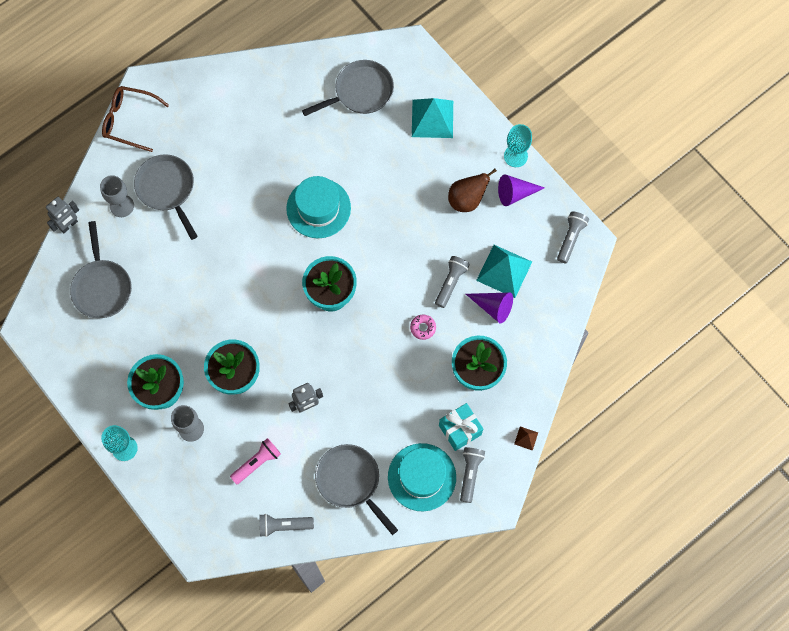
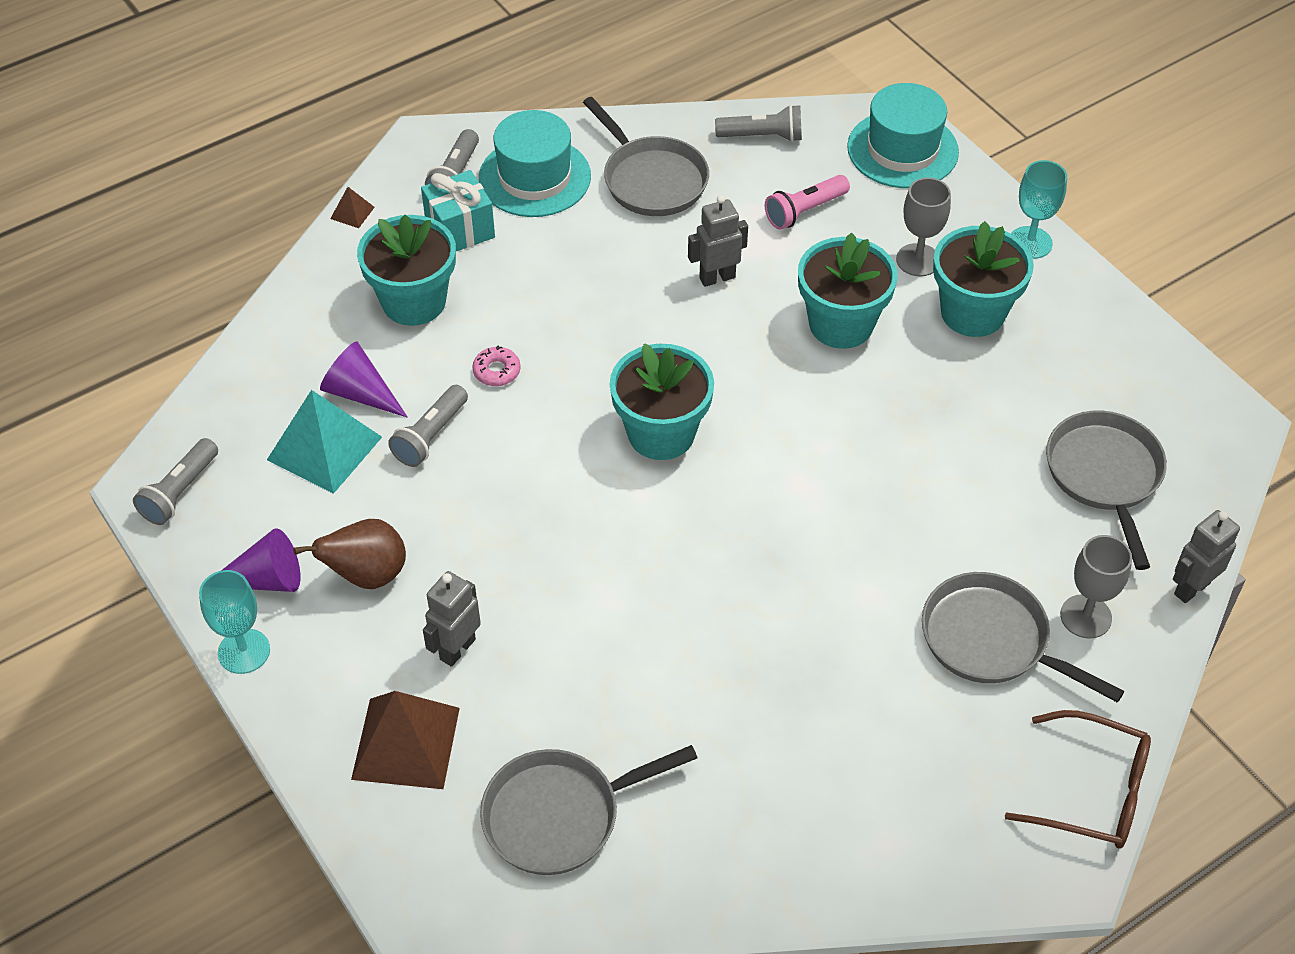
camera: 175 degrees left, 20 degrees down
grey pan [134,154,198,240] -> grey pan turned 150 degrees clockwise [922,572,1124,703]
turquoise hat [286,176,351,238] -> turquoise hat moved to [847,83,959,188]
turquoise pyramid [412,98,453,138] -> brown pyramid [351,691,460,789]
none -> grey robot [423,571,481,667]

